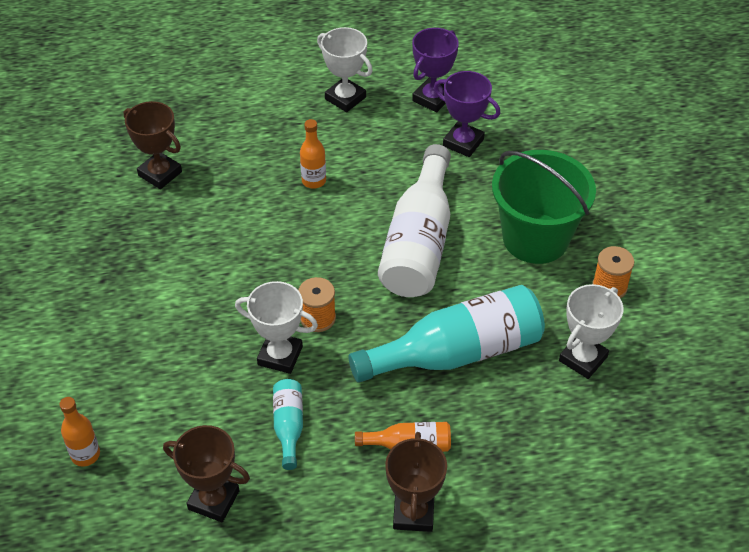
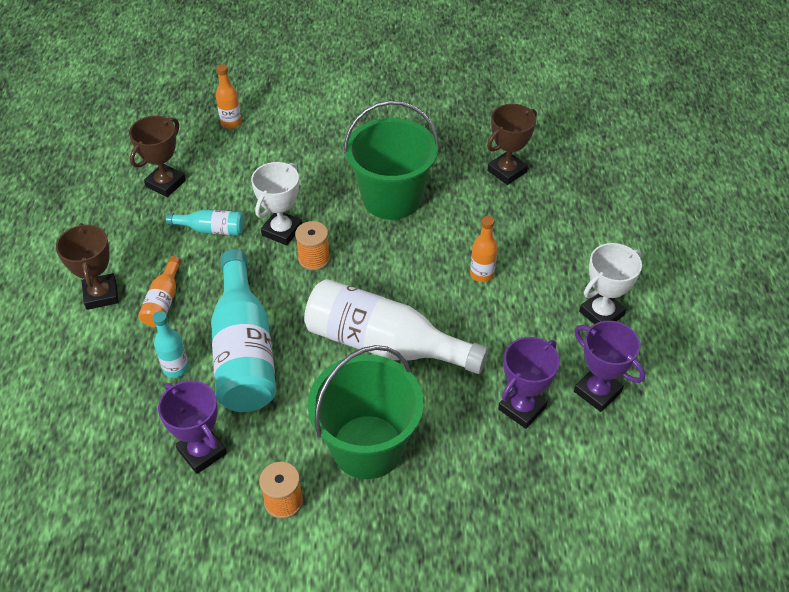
camera: 100 degrees right, 0 degrees up
brown trophy [385,432,447,532] -> brown trophy turned 60 degrees clockwise [56,223,119,310]
white trophy [559,284,623,379] -> purple trophy [158,380,227,474]
none -> turquoise bottle [153,311,189,378]
none -> green bucket [344,101,439,220]

